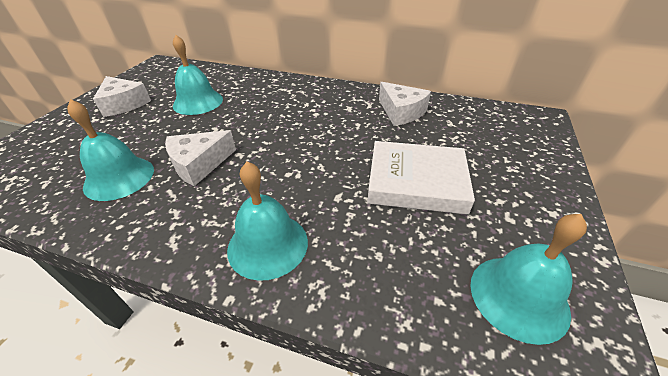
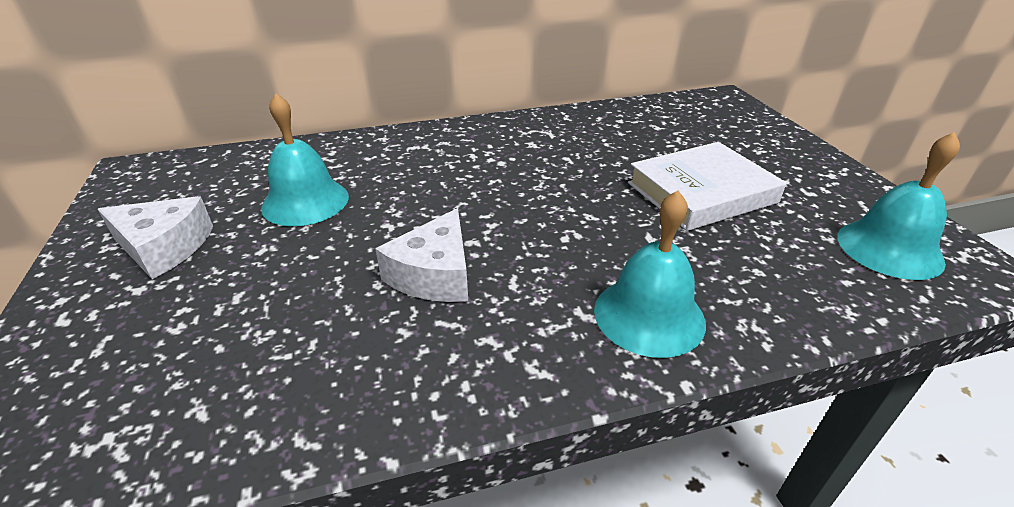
camera: 35 degrees left, 5 degrees down
turquoise bell [67,99,154,201] -> none
white cheese [379,82,431,126] -> none

